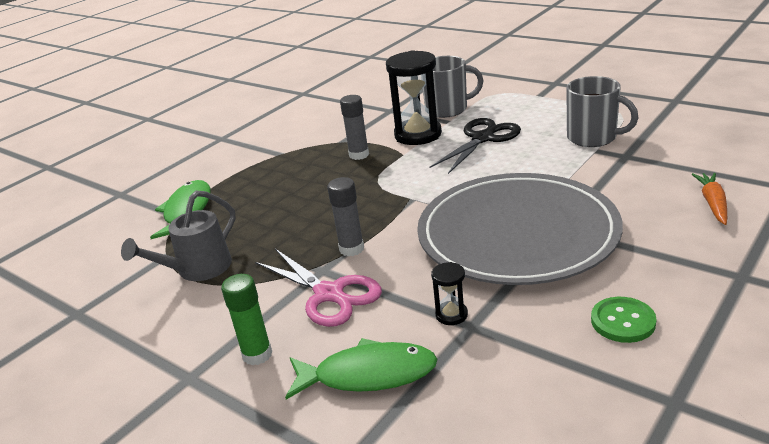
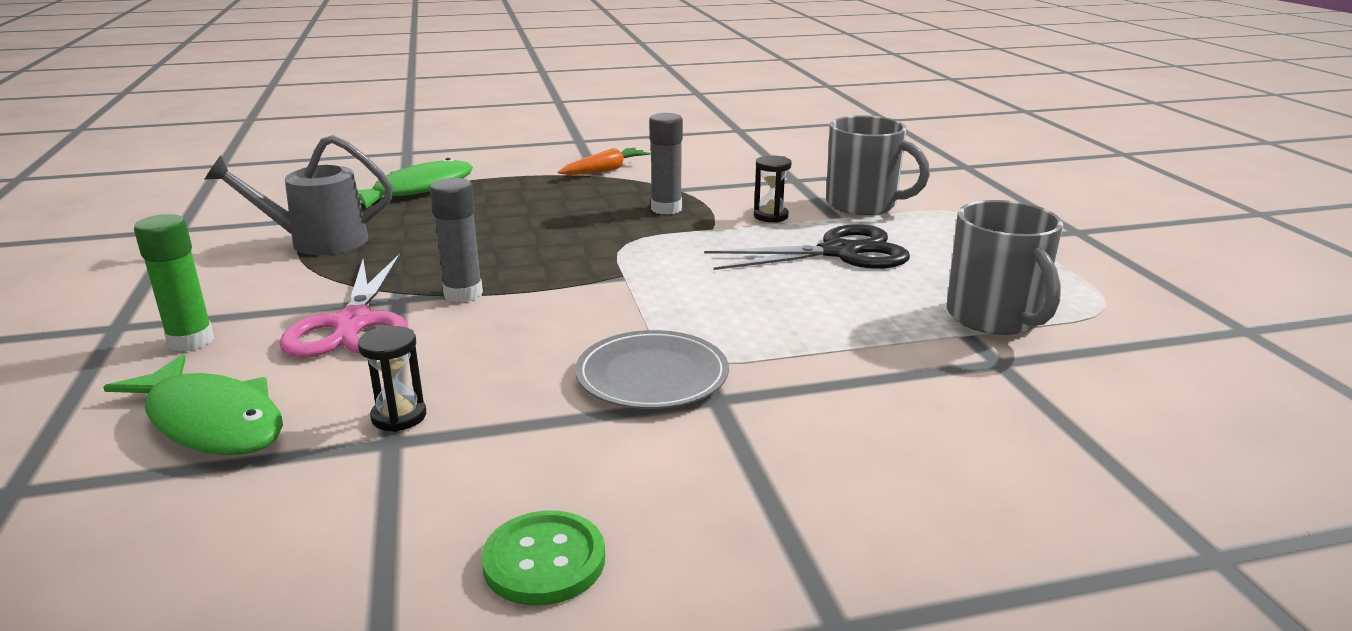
camera: 35 degrees right, 5 degrees down
black hourglass [386,50,442,145] -> black hourglass [754,155,792,223], size x0.45
grey plate [417,173,623,285] -> grey plate [575,330,729,409], size x0.43
orange carrot [692,173,727,225] -> orange carrot moved to [558,148,651,175]

